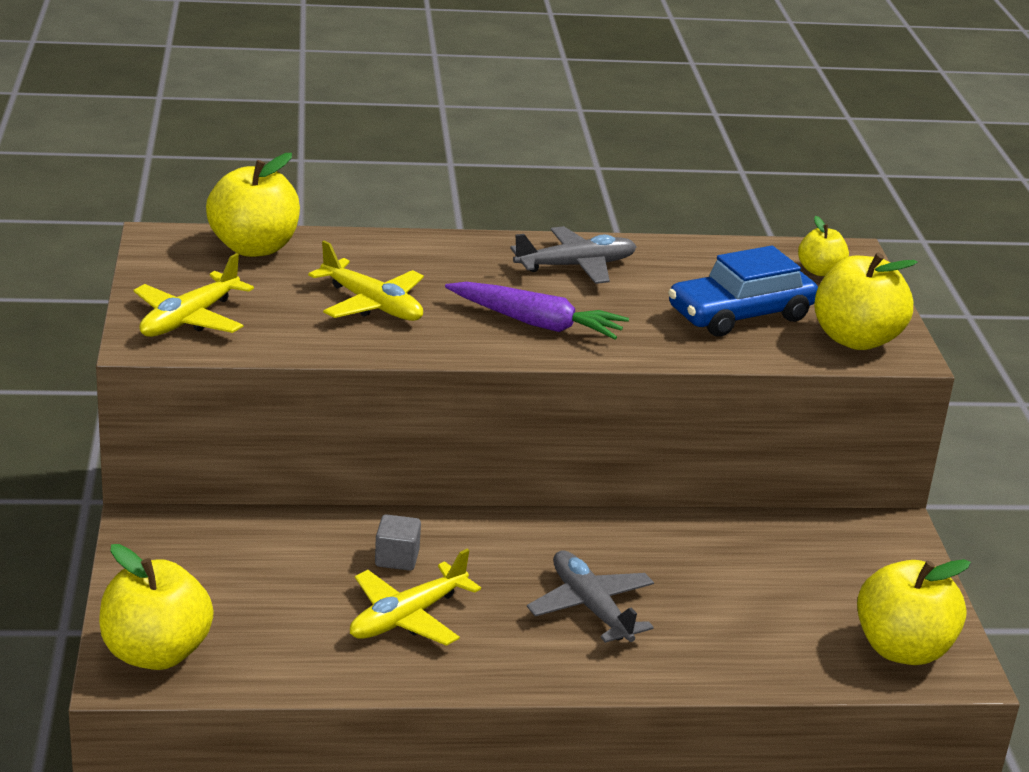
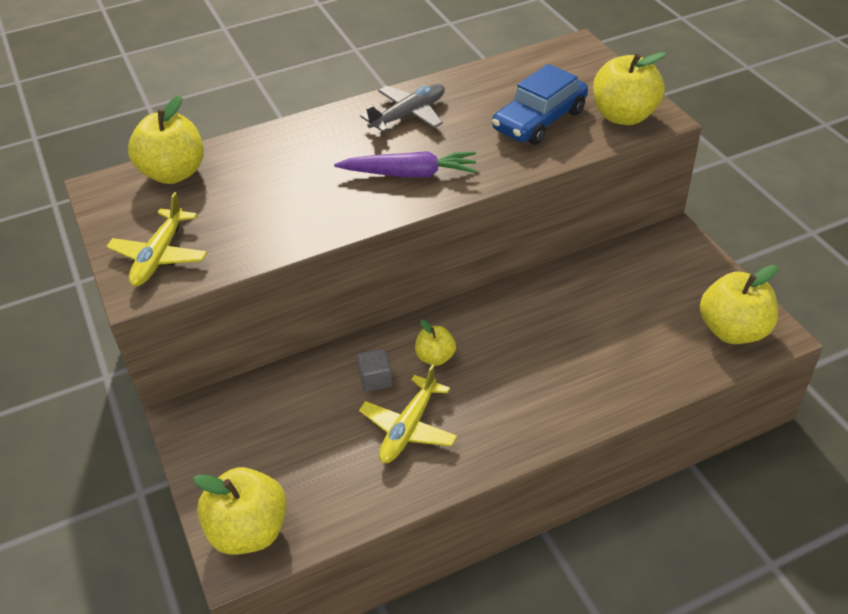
camera: 15 degrees left, 15 degrees up
yellow plane [308,241,424,321] -> none
grey plane [527,550,654,643] -> none
yellow apple [798,216,849,276] -> yellow apple moved to [415,320,456,366]

